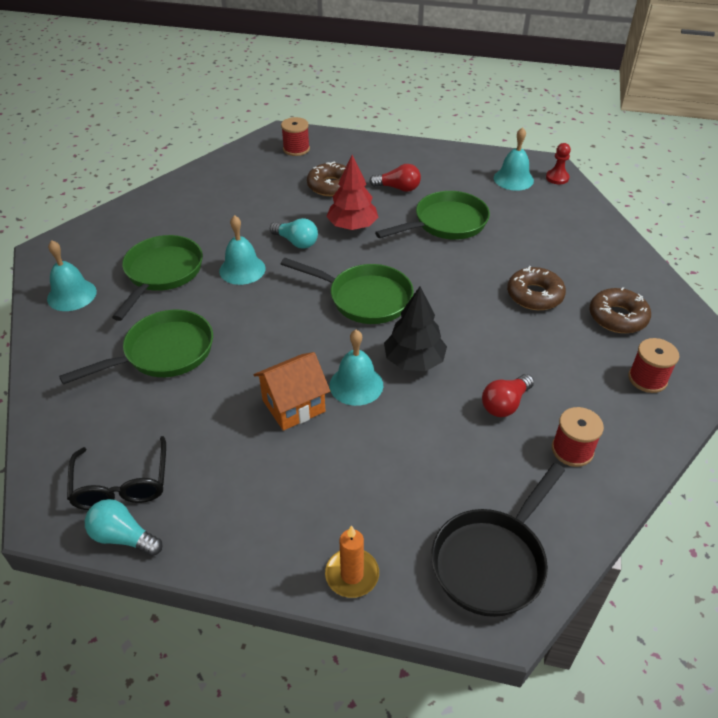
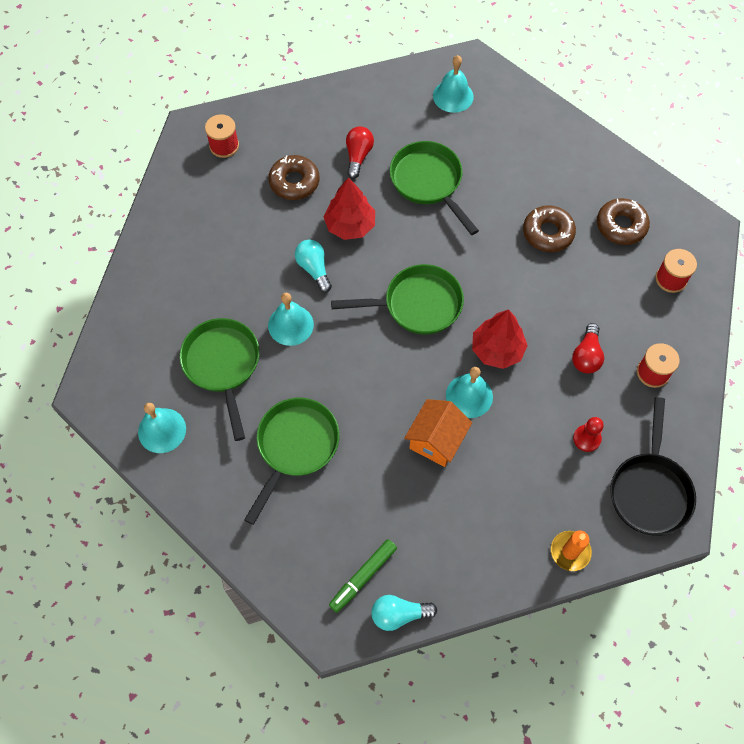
camera: 30 degrees left, 20 degrees up
black glasses [67,436,166,510] -> green marker [329,539,397,613]
turquoise light bulb [270,218,318,249] -> turquoise light bulb turned 120 degrees counterclockwise [295,240,332,293]
red light bulb [369,164,421,192] -> red light bulb turned 60 degrees counterclockwise [346,126,374,179]
green pan [375,191,490,240] -> green pan turned 60 degrees counterclockwise [390,141,479,235]
black tree [384,287,447,371] -> red tree [472,309,528,369]
red pawn [546,143,571,185] -> red pawn moved to [573,417,604,452]

